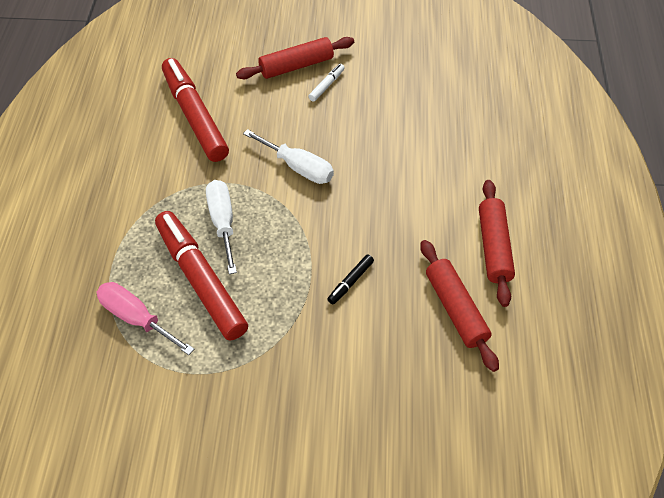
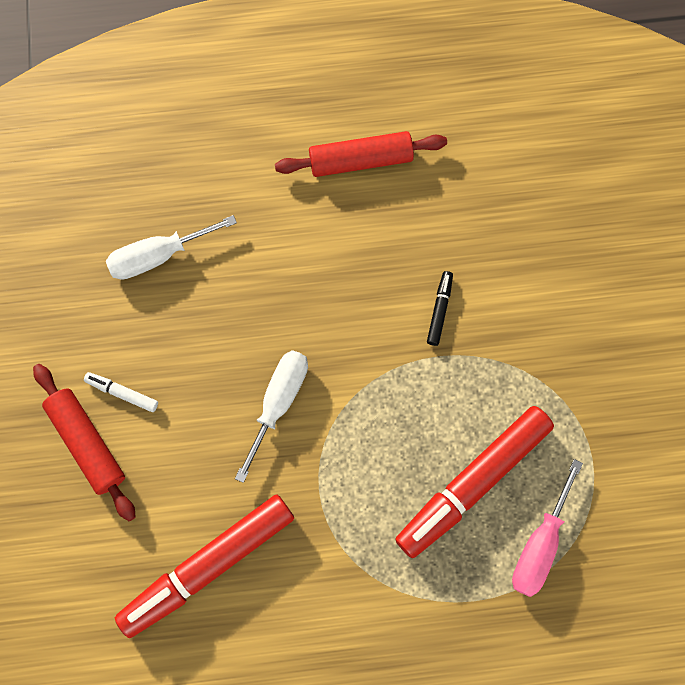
camera: 100 degrees left, 20 degrees up
white screwdriver [206,180,237,274] -> white screwdriver moved to [106,215,237,280]
black marker [327,254,374,304] -> black marker turned 105 degrees counterclockwise [427,271,453,346]
red rolling pin [420,240,499,372] -> none

